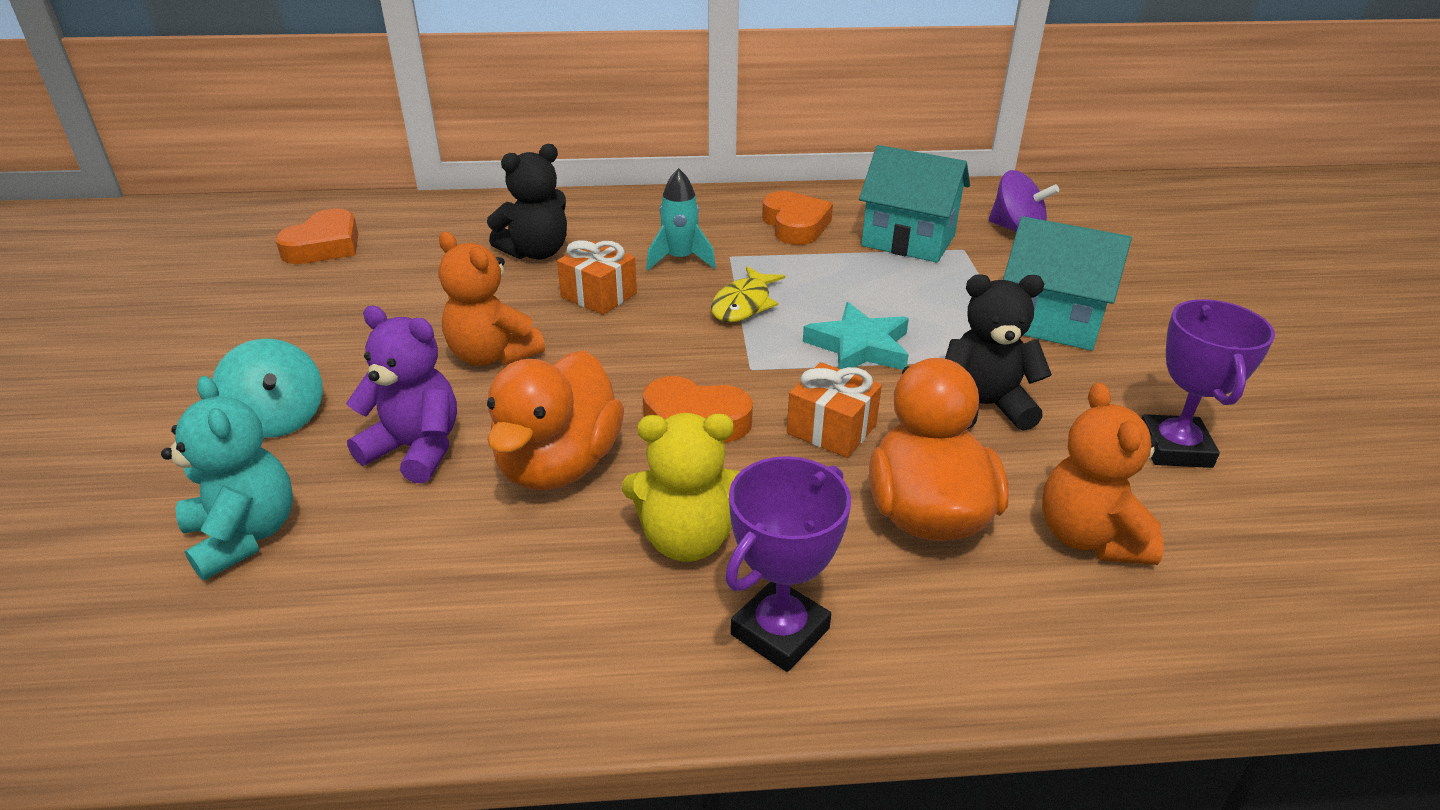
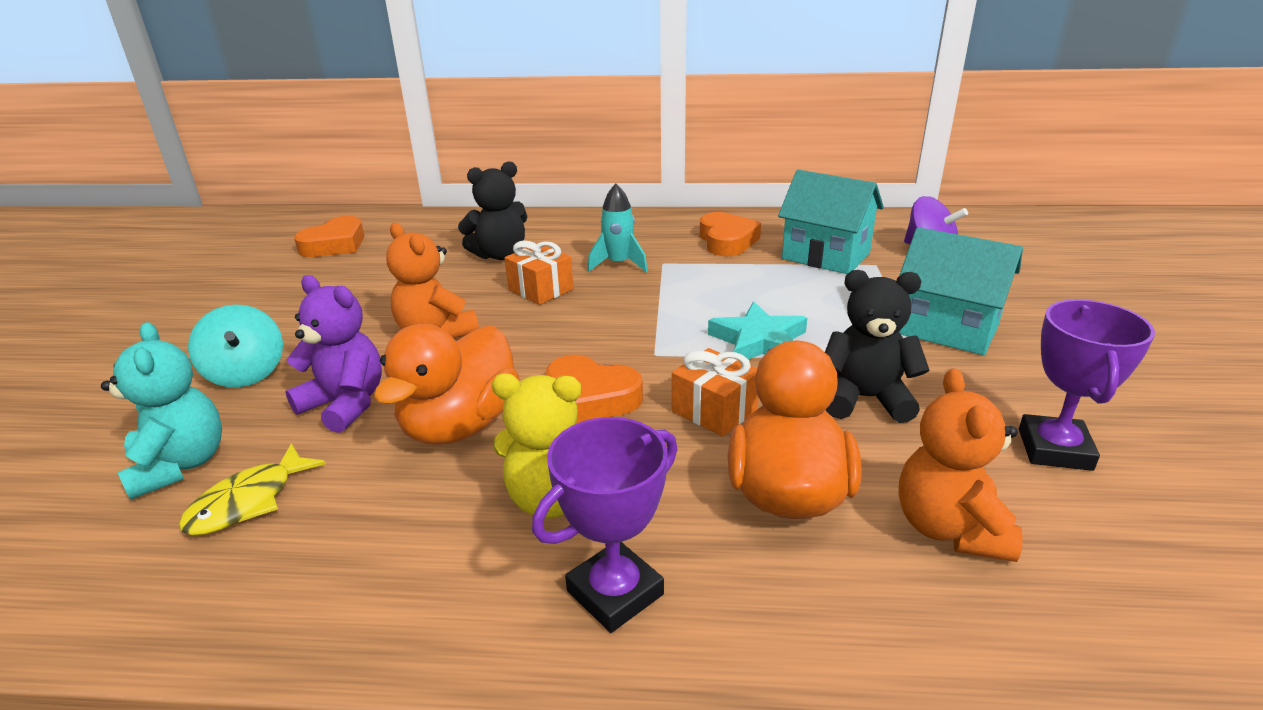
camera: 10 degrees right, 5 degrees down
yellow fish [711,267,785,322] -> yellow fish moved to [179,443,326,535]

